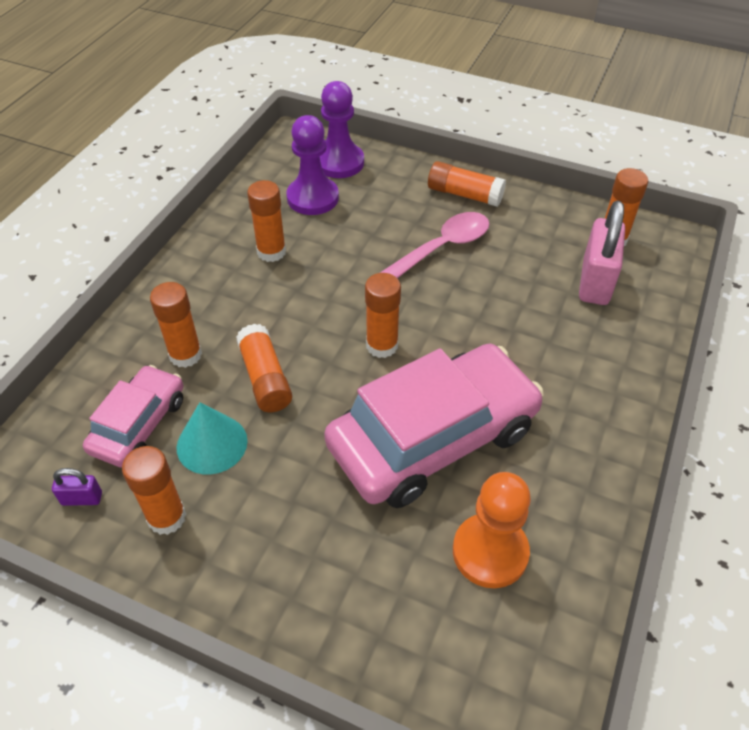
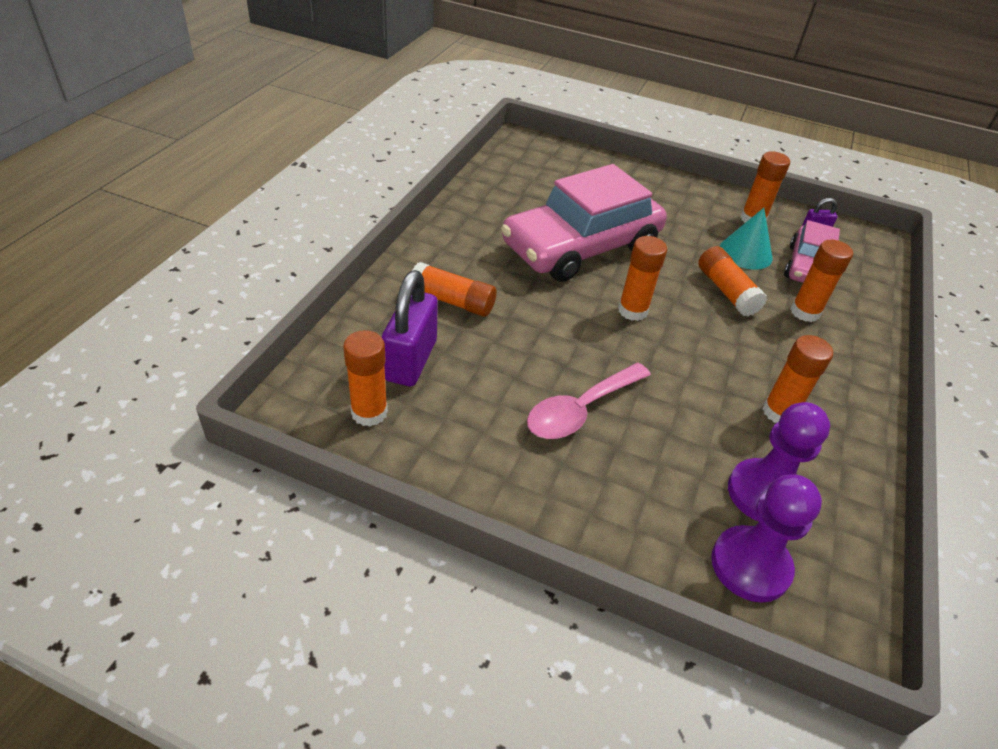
camera: 175 degrees right, 5 degrees down
orange glue stick [428,161,506,207] -> orange glue stick moved to [412,262,496,317]
orange pawn [453,472,531,588] -> none
pink padlock [579,201,625,305] -> purple padlock [382,270,438,386]

